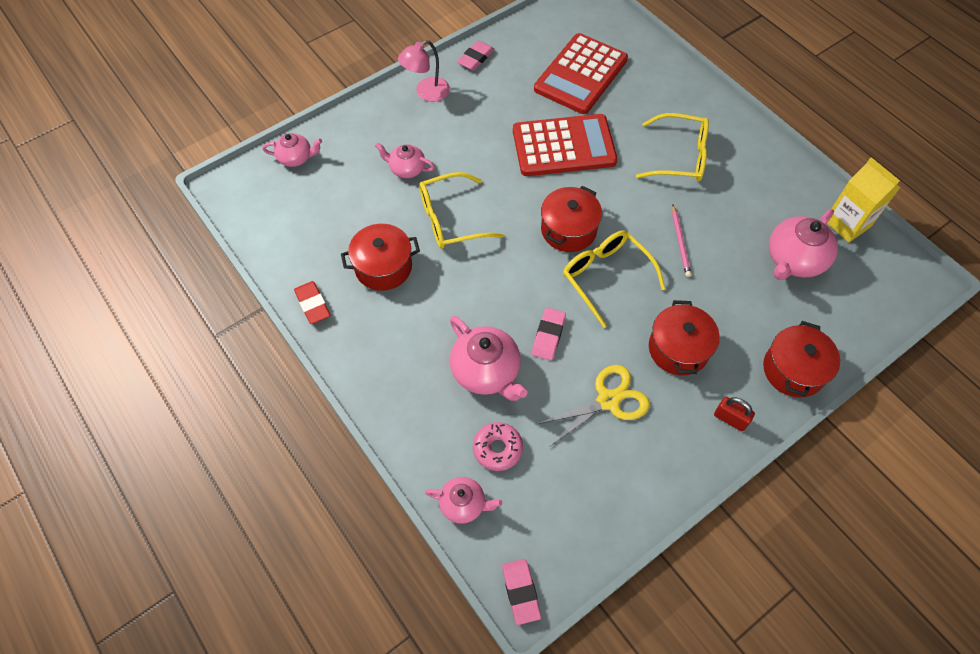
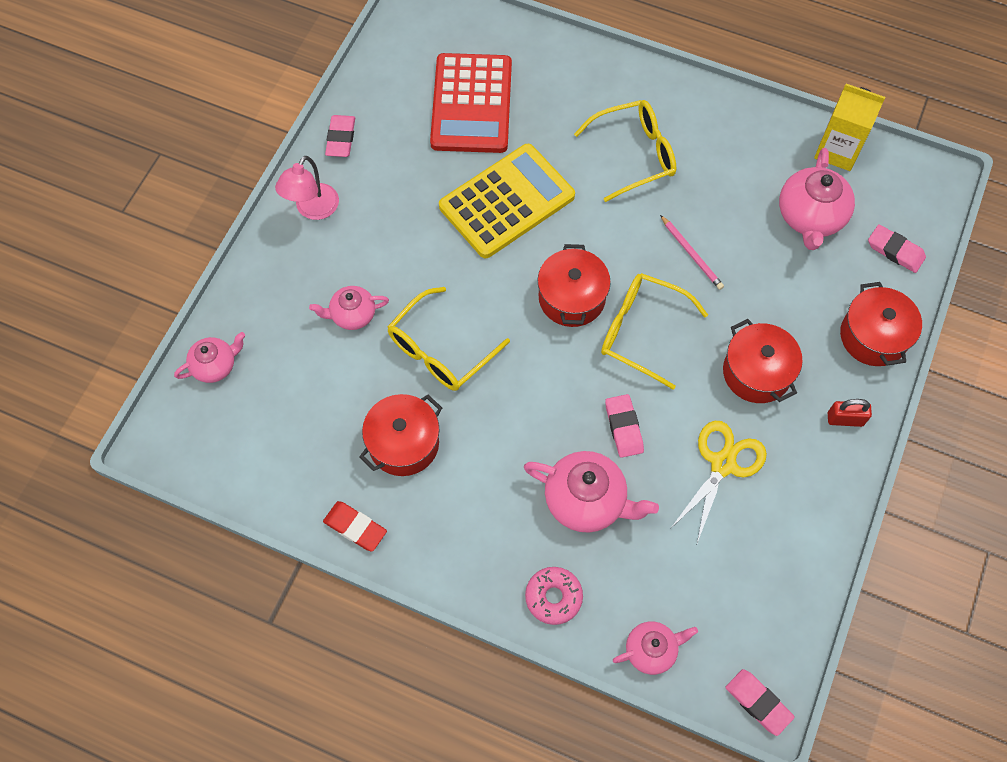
camera: 30 degrees left, 5 degrees up
pink donut [473,422,523,471] -> pink donut moved to [525,567,583,625]
red calculator [513,114,618,176] -> yellow calculator [439,144,575,258]
none -> pink eraser [868,224,926,273]

